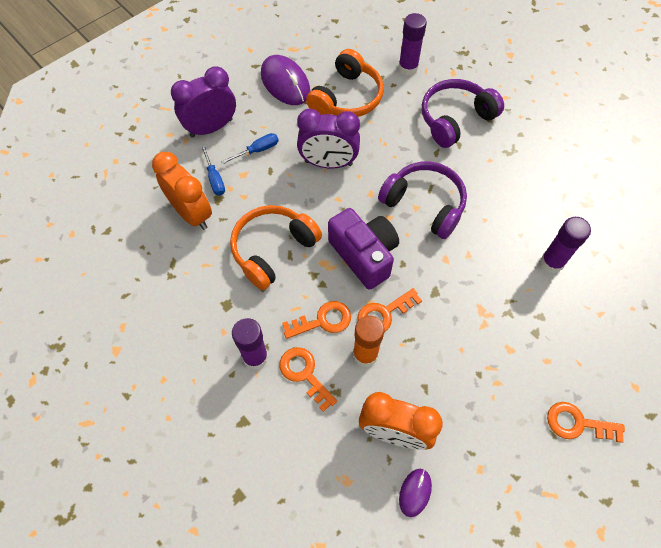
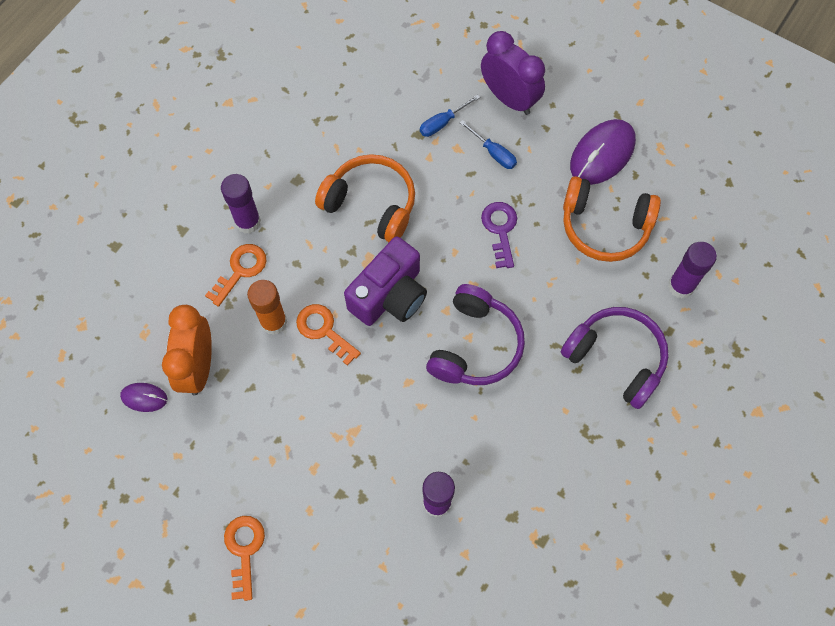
camera: 75 degrees right, 5 degrees up
orange clock [152,152,212,230] -> none
orange key [282,301,351,339] -> none
purple clock [297,109,360,168] -> purple key [481,202,517,268]

